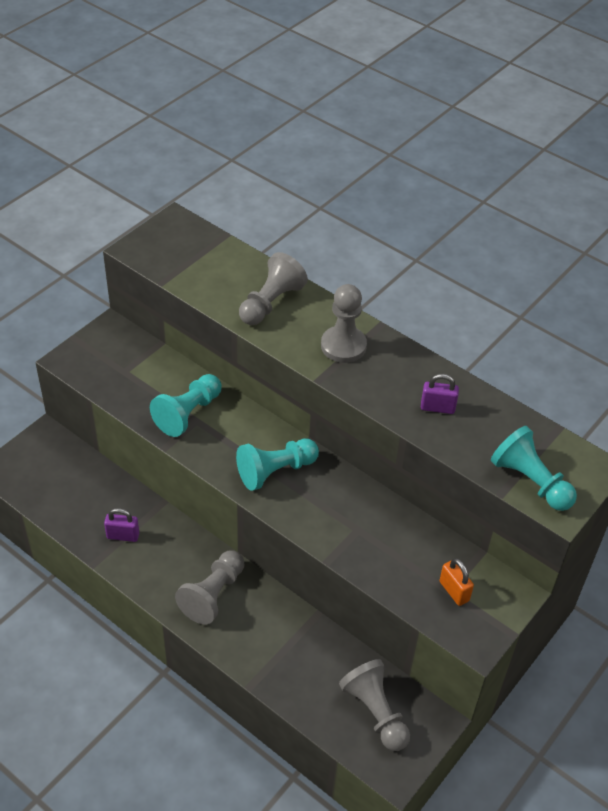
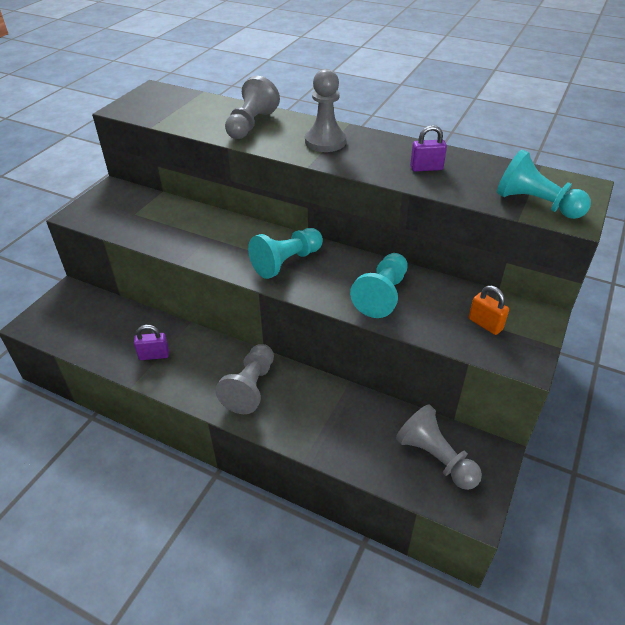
camera: 10 degrees left, 5 degrees down
turquoise pawn [150,374,222,437] -> turquoise pawn moved to [350,253,408,318]

